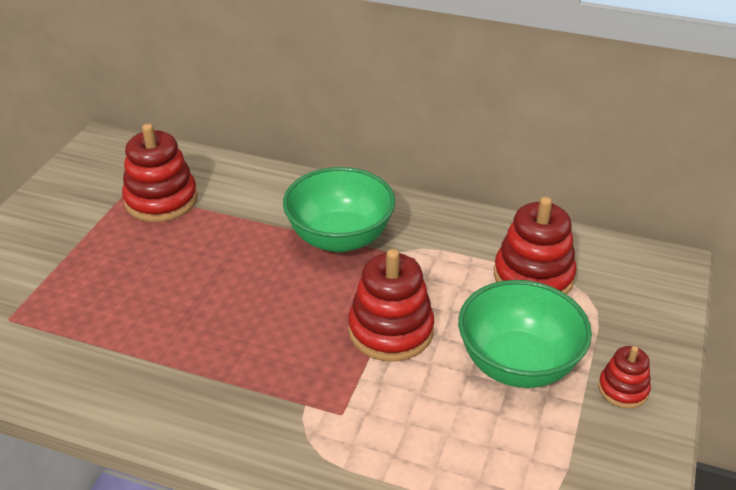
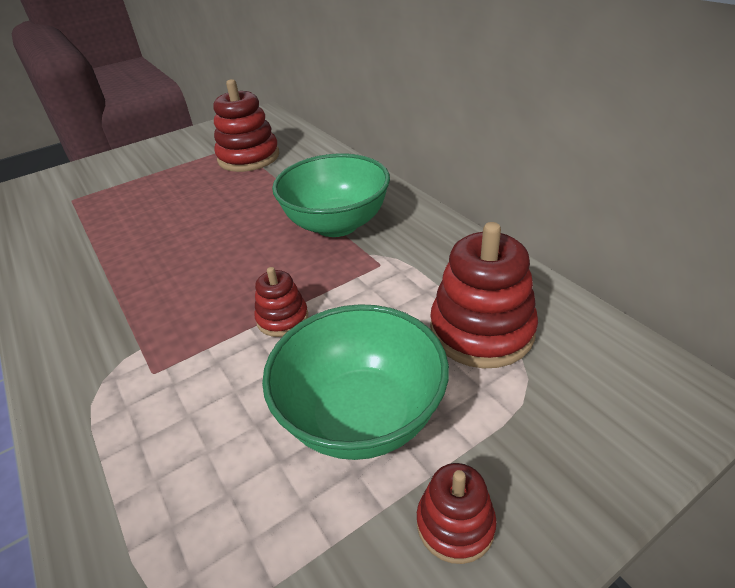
camera: 40 degrees right, 0 degrees up
red stacking toy [348,249,434,362] -> red stacking toy [254,267,308,337], size x0.54

